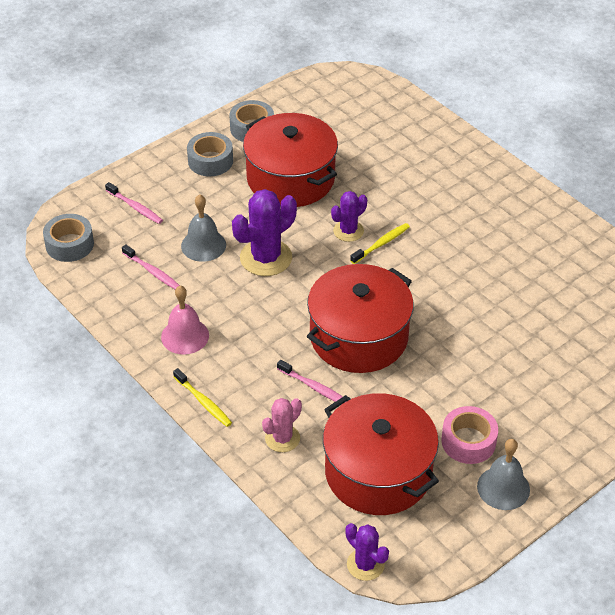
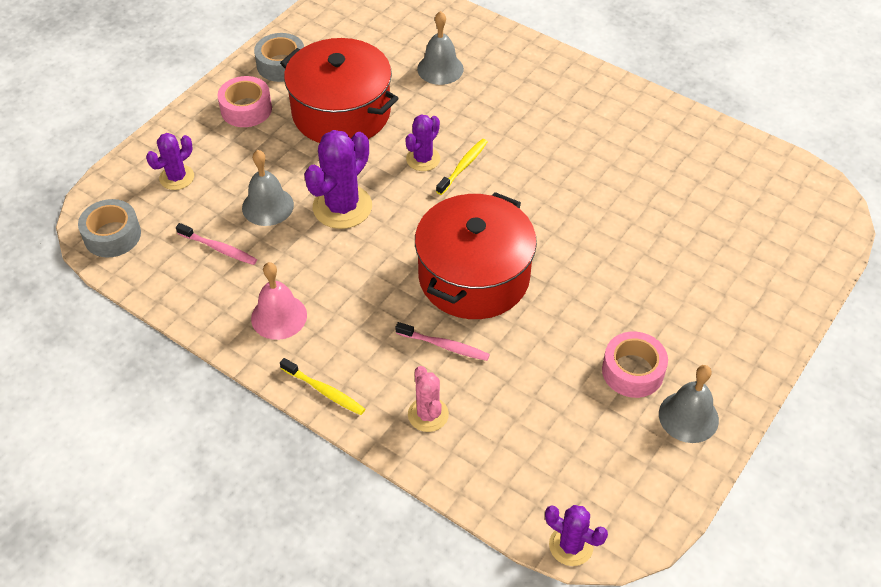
camera: 15 degrees left, 5 degrees up
pink toothbrush [105,182,163,224] -> purple cactus [146,133,194,190]
grey tape [187,132,233,176] -> pink tape [217,76,272,127]
pink cactus [262,398,302,452] -> pink cactus turned 45 degrees counterclockwise [408,366,449,432]
red pot [323,393,439,515] -> none
none -> grey bell [417,11,464,85]

